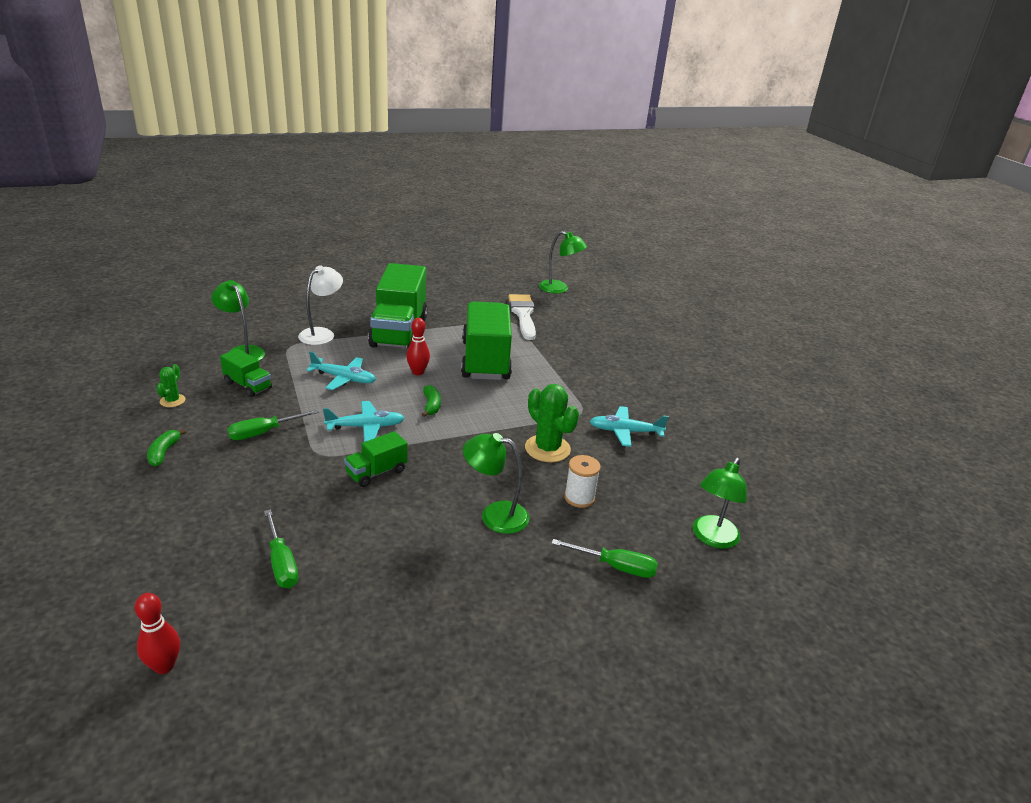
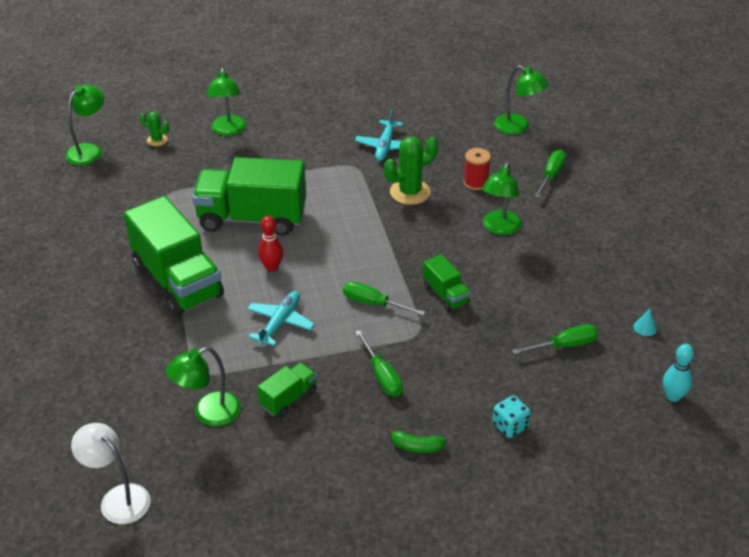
camera: 80 degrees left, 10 degrees up
red bowling pin [135,593,180,674] -> turquoise bowling pin [663,344,694,402]
green cactus [156,364,186,407] -> green cactus moved to [140,112,169,146]
white lamp [298,265,343,345] -> white lamp moved to [71,423,151,524]
turquoise plane [323,401,404,442] -> green screwdriver [343,281,426,316]
green truck [368,263,428,348] -> green truck turned 45 degrees clockwise [124,196,224,316]
green banana [422,385,441,417] -> none
white brush [508,294,536,340] -> none
white spool [564,455,601,508] -> red spool [464,148,491,190]
none -> green lamp [207,67,246,136]
none -> turquoise dice [492,395,531,438]
none -> turquoise cone [634,309,657,336]

